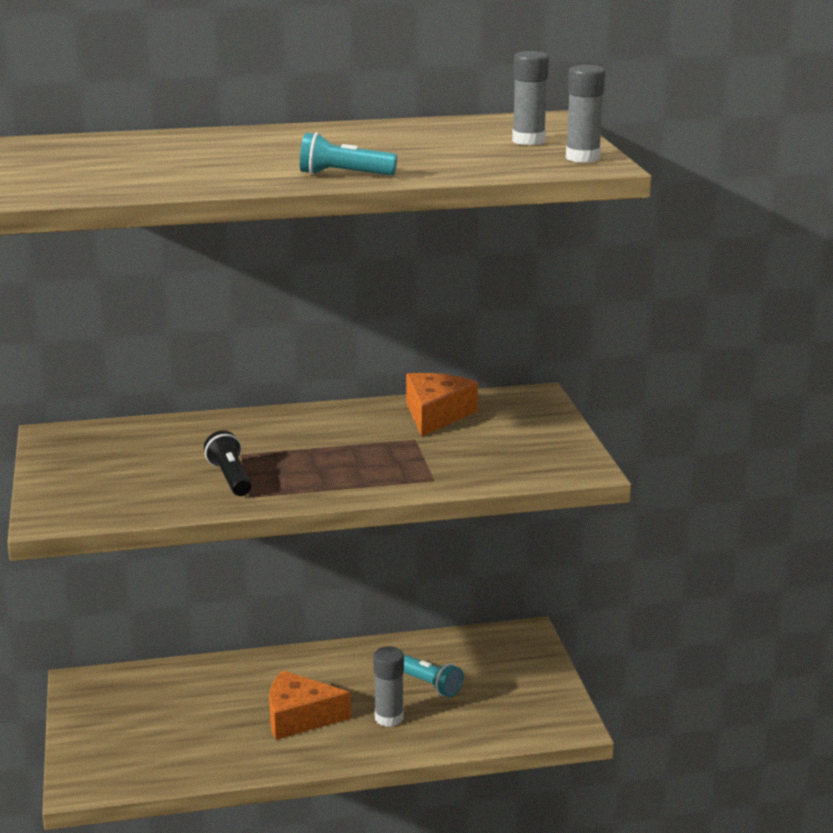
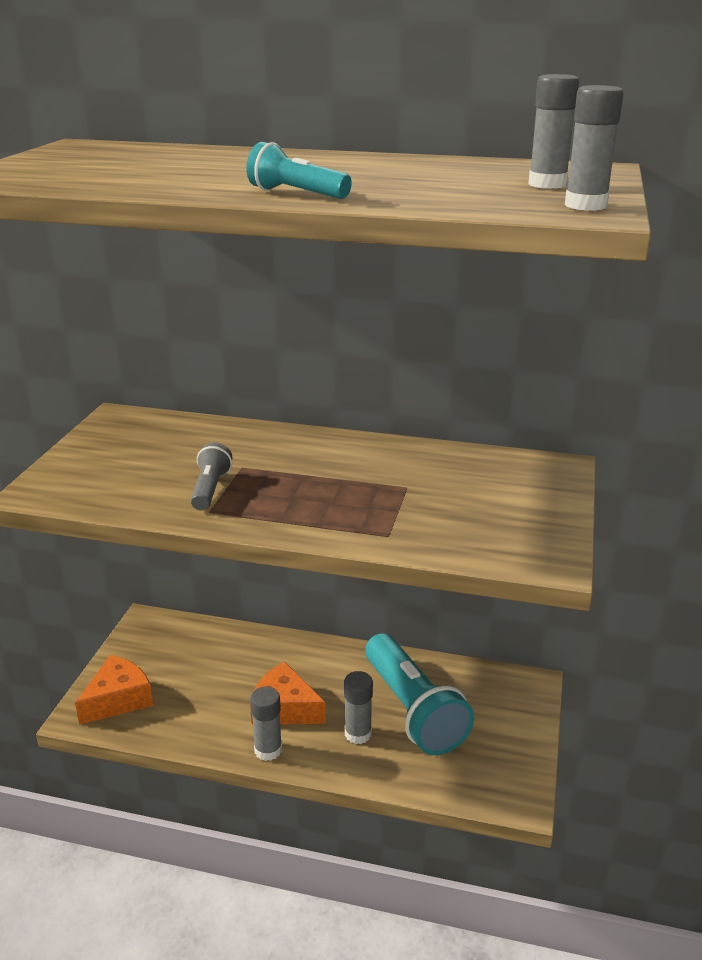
camera: 25 degrees right, 5 degrees up
black flashlight [204,430,252,496] -> grey flashlight [191,442,232,510]
turquoise flashlight [403,654,464,697] -> turquoise flashlight [365,634,474,755], size x2.13
orange cheese [406,373,478,436] -> orange cheese moved to [75,655,153,725]
none -> grey glue stick [250,687,282,761]

